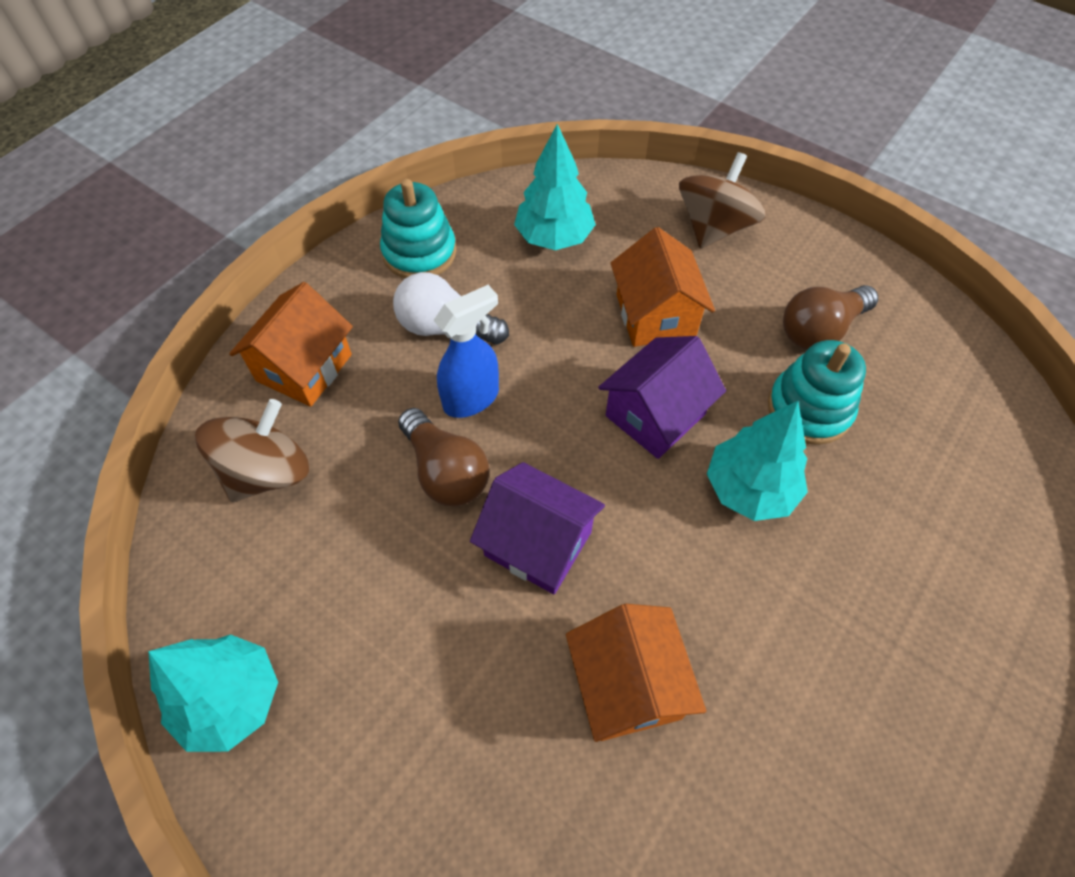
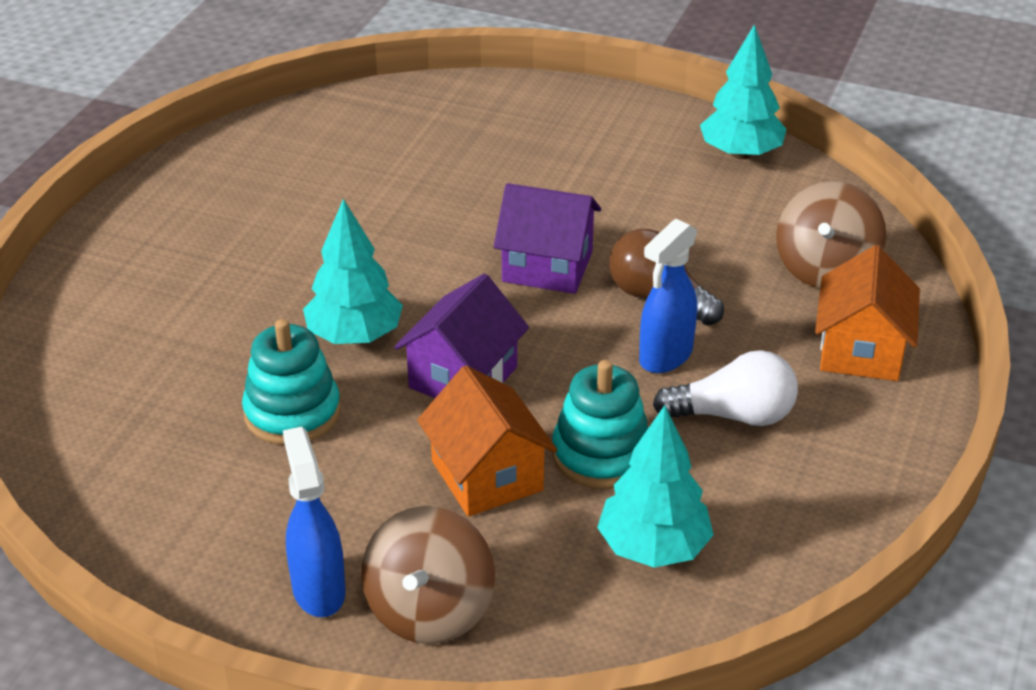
camera: 165 degrees right, 20 degrees down
turquoise stacking toy [380,179,456,278] -> turquoise stacking toy moved to [552,360,648,489]
orange house [566,604,706,742] -> none
brown light bulb [783,285,878,350] -> none
none -> blue spray bottle [283,427,345,617]

